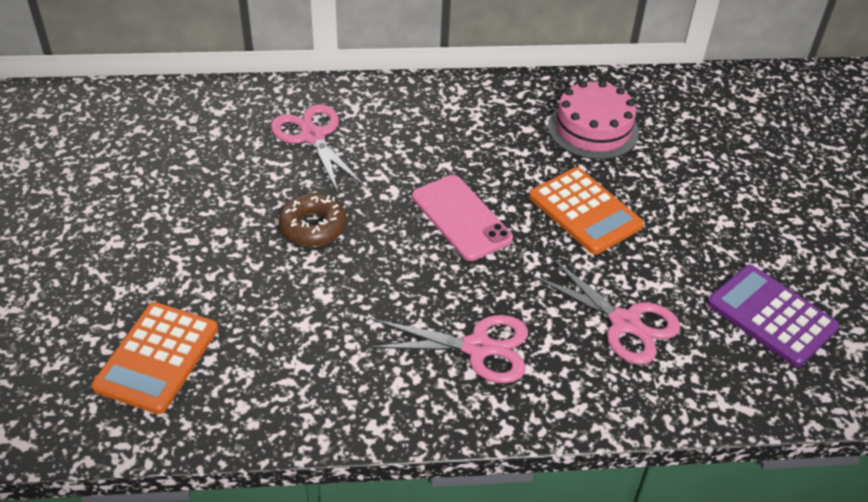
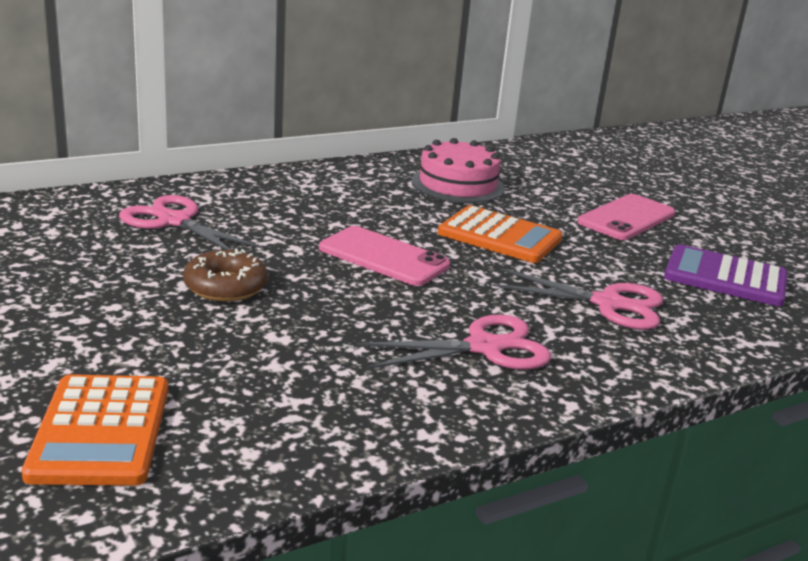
camera: 25 degrees left, 20 degrees down
none -> pink phone [577,194,675,240]

